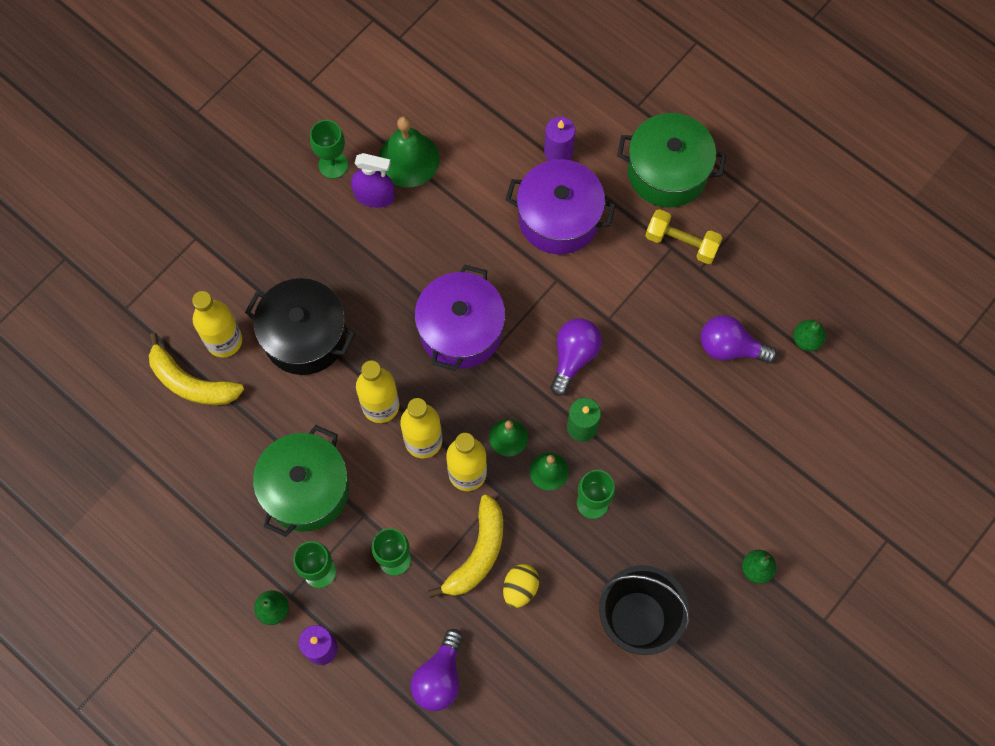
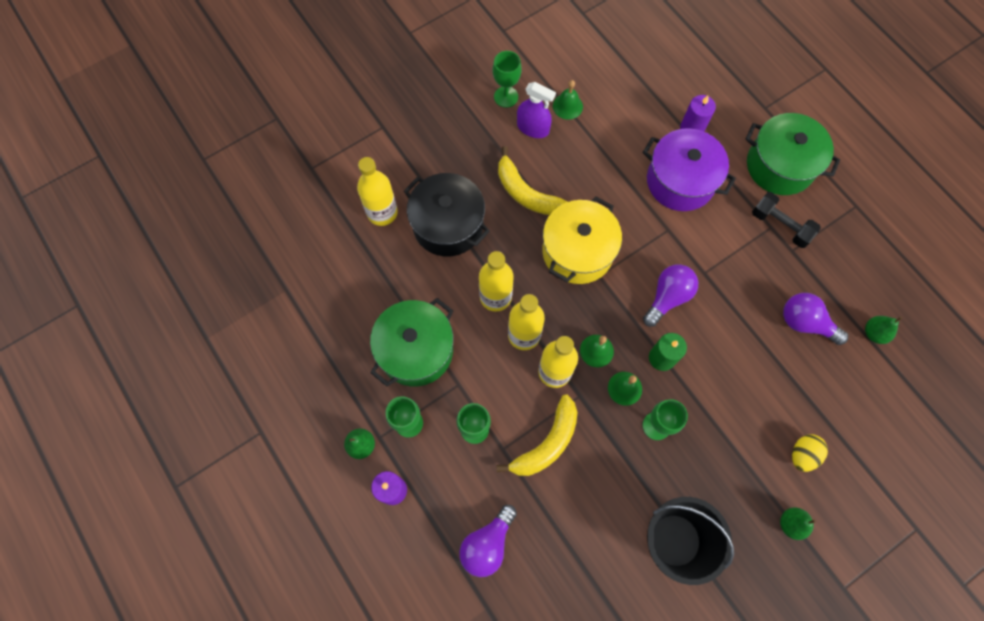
camera: 15 degrees right, 0 degrees up
yellow banana [149,333,244,405] -> yellow banana moved to [498,146,567,215]
green bell [378,116,439,187] -> green bell [553,80,583,120], size x0.59
purple pot [415,264,505,371] -> yellow pot [542,196,622,284]
yellow egg [503,564,539,608] -> yellow egg moved to [792,434,828,472]
yellow dumbbell [645,209,722,264] -> black dumbbell [752,192,821,248]

